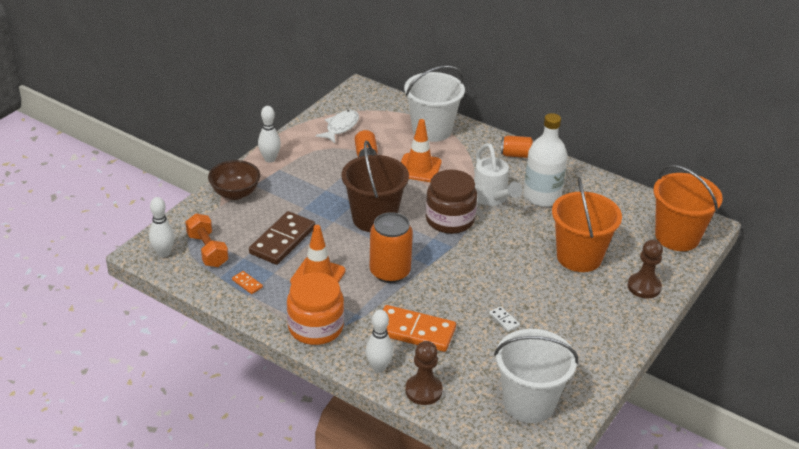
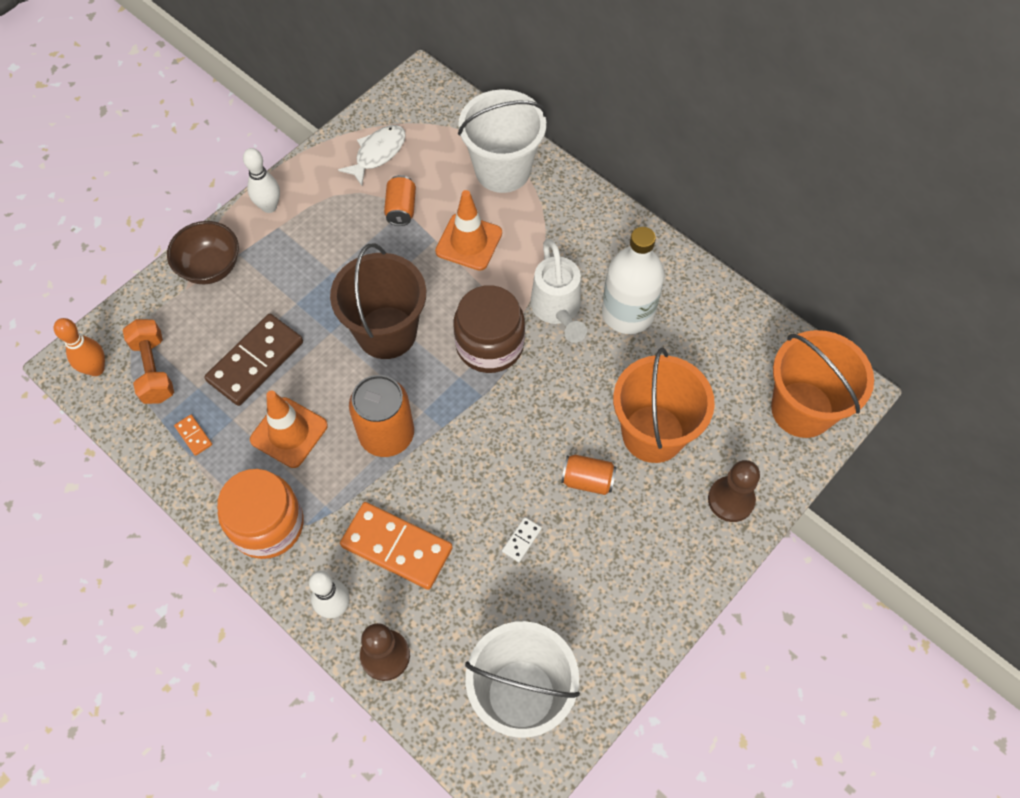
camera: 10 degrees right, 25 degrees up
white bowling pin [149,197,175,257] -> orange bowling pin [54,318,105,376]
white domino [489,306,520,332] -> white domino turned 60 degrees clockwise [502,517,542,562]
orange can [501,136,534,158] -> orange can moved to [561,455,617,495]

